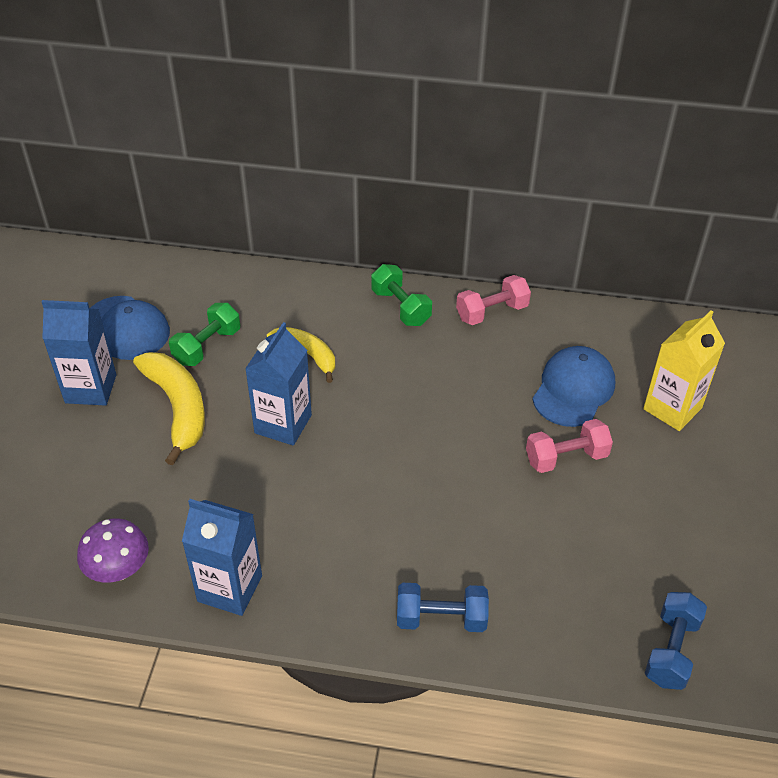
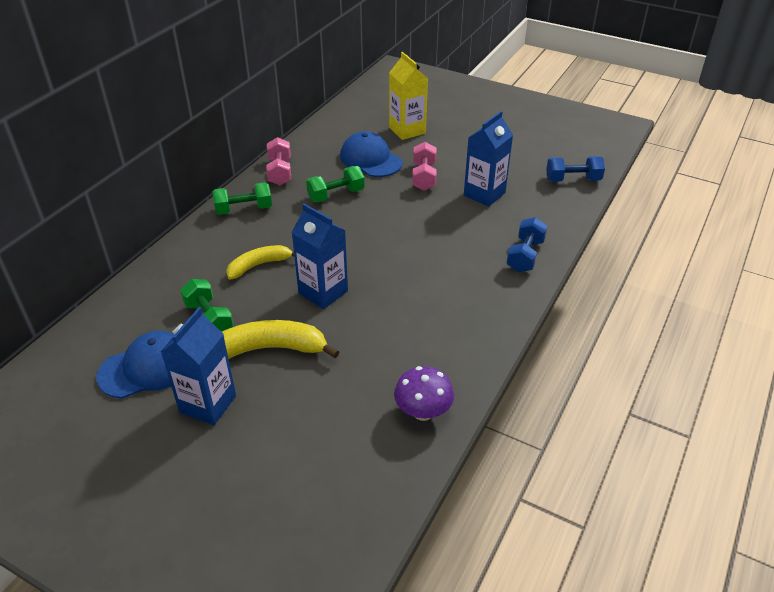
camera: 70 degrees left, 5 degrees down
blue carton [182,499,262,616] -> blue carton moved to [464,111,513,207]
blue dumbbell [645,592,707,690] -> blue dumbbell turned 45 degrees counterclockwise [546,156,605,182]
none -> green dumbbell [306,166,365,202]

